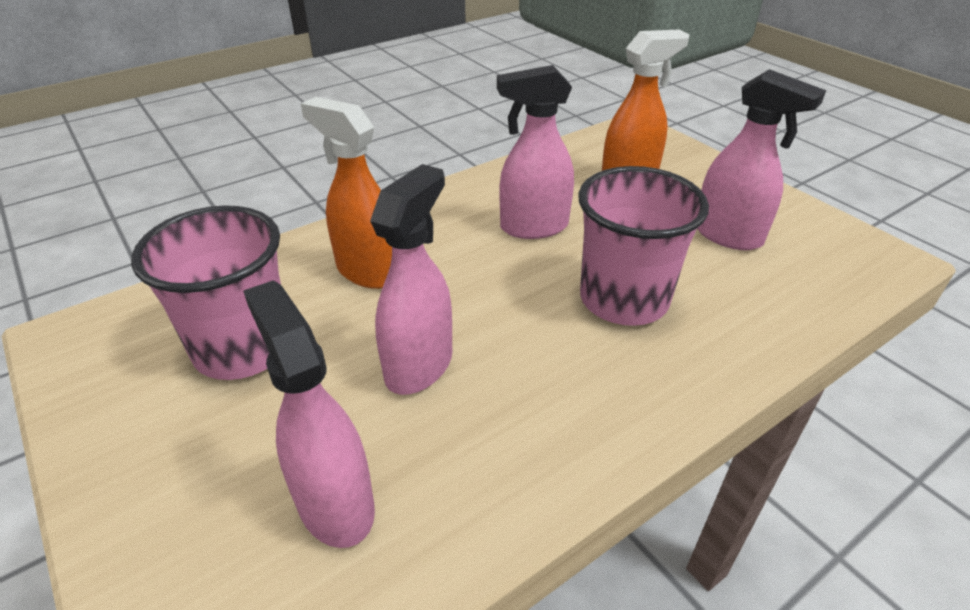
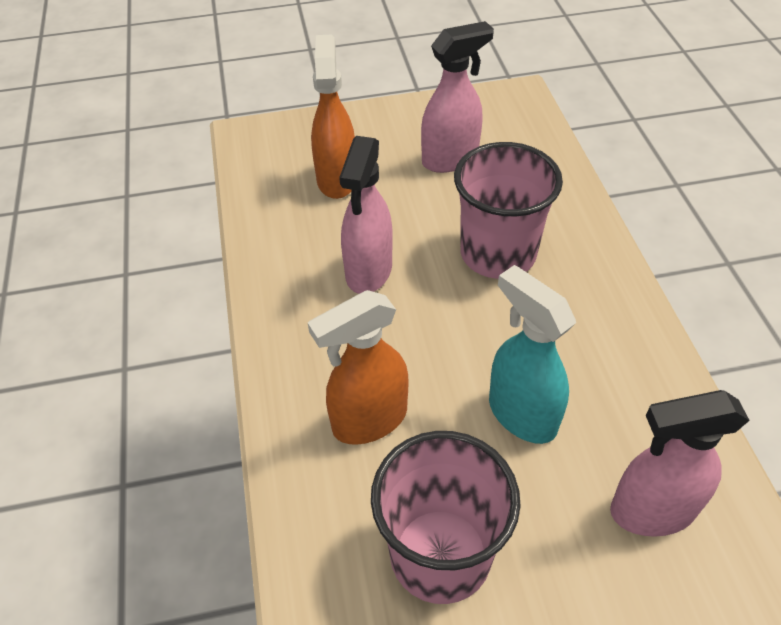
camera: 65 degrees left, 10 degrees up
pink spray bottle [370,164,452,395] -> turquoise spray bottle [489,265,576,444]

